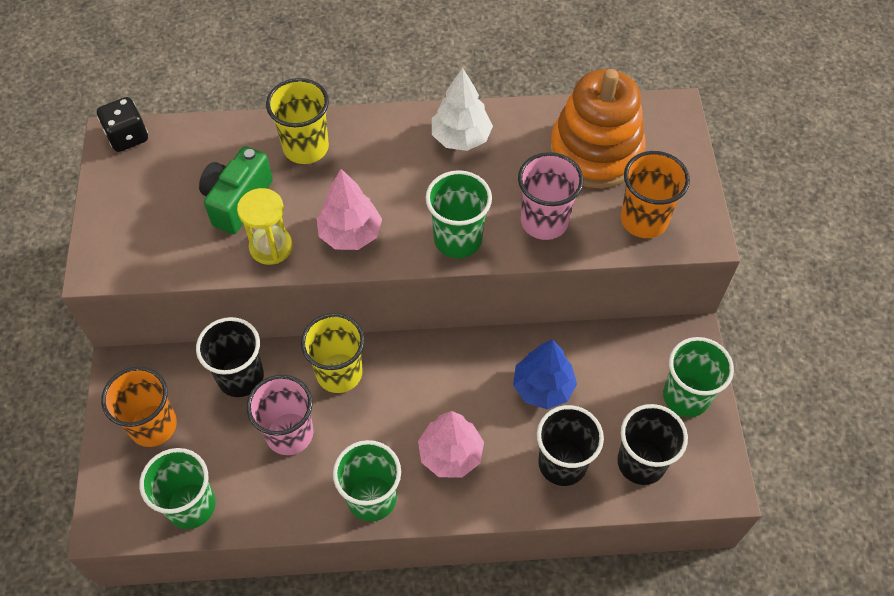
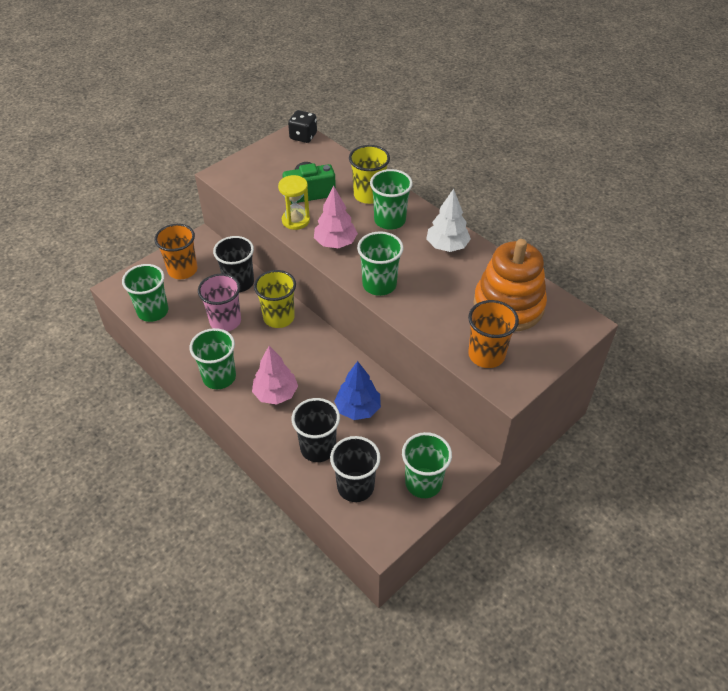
camera: 50 degrees right, 10 degrees down
pink cup [518,152,584,240] -> none
none -> green cup [370,169,413,230]

